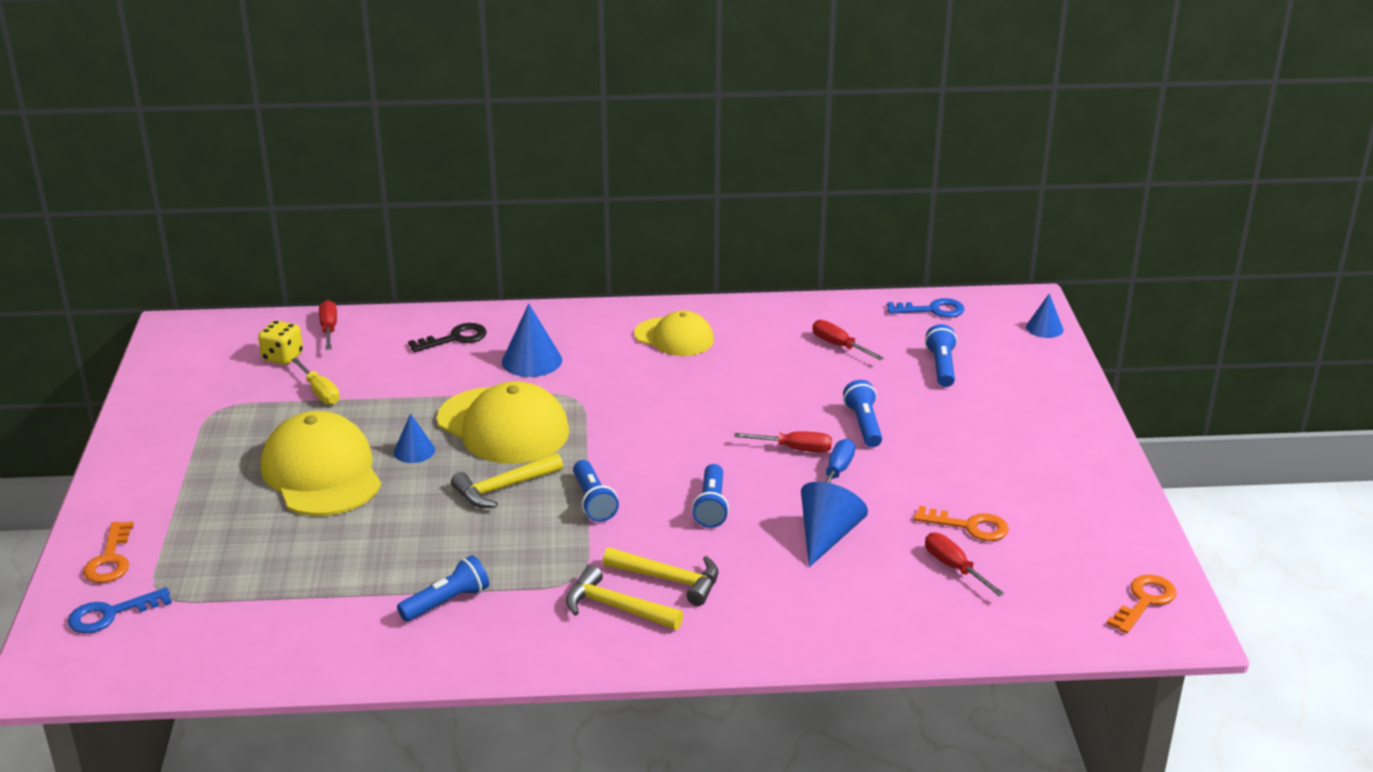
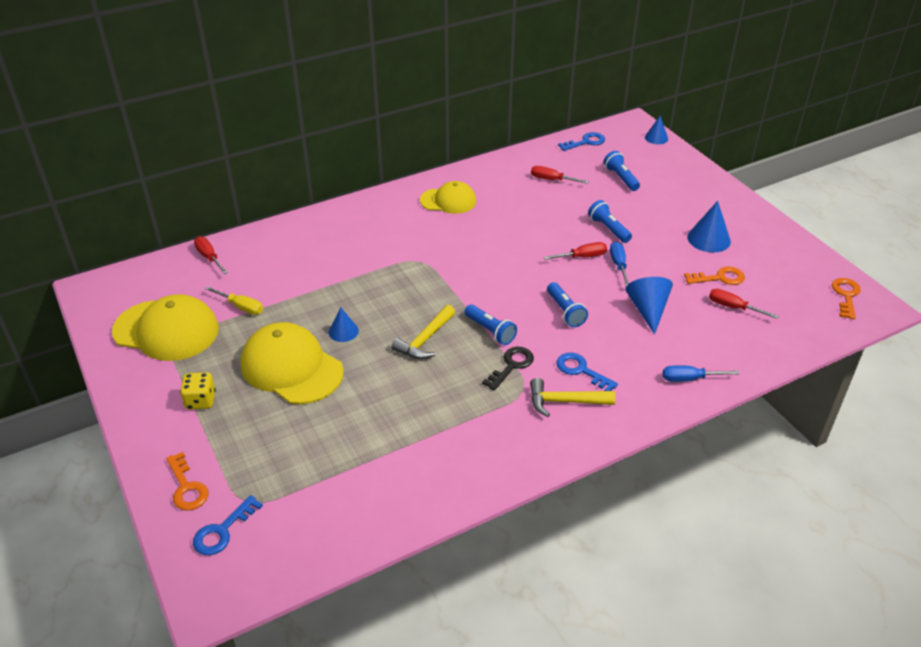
camera: 25 degrees left, 10 degrees up
yellow dice [258,320,303,365] -> yellow dice moved to [180,372,216,410]
blue flashlight [397,555,489,622] -> none
black key [408,323,487,352] -> black key moved to [482,347,534,391]
yellow cap [437,381,570,464] -> yellow cap moved to [112,294,219,361]
blue cone [502,304,562,377] -> blue cone moved to [687,201,731,253]
yellow hammer [603,547,718,606] -> blue key [556,353,618,391]
none -> blue screwdriver [663,365,739,382]

